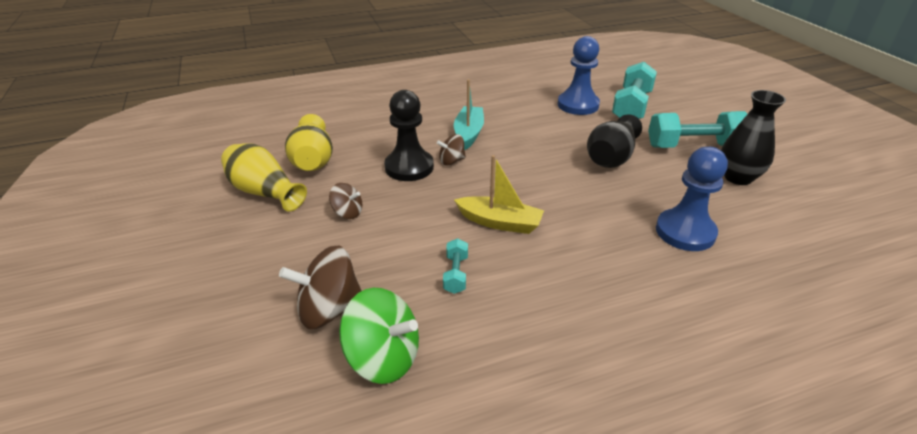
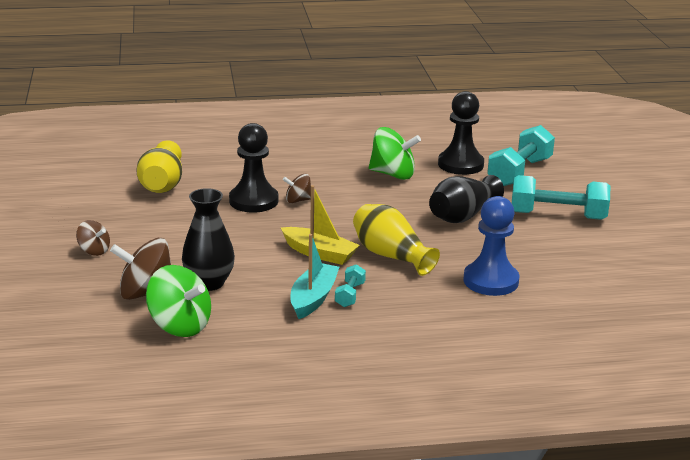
camera: 10 degrees right, 10 degrees down
yellow vase [221,143,307,212] -> yellow vase moved to [353,204,440,276]
brown spinning top [329,183,362,219] -> brown spinning top moved to [76,220,110,256]
turquoise dumbbell [443,238,468,294] -> turquoise dumbbell moved to [335,264,366,307]
turquoise boat [454,79,484,150] -> turquoise boat moved to [290,234,339,319]
blue pawn [558,36,600,115] -> black pawn [438,91,484,175]
black vase [721,90,786,185] -> black vase moved to [182,188,235,291]
none -> green spinning top [368,127,421,180]

